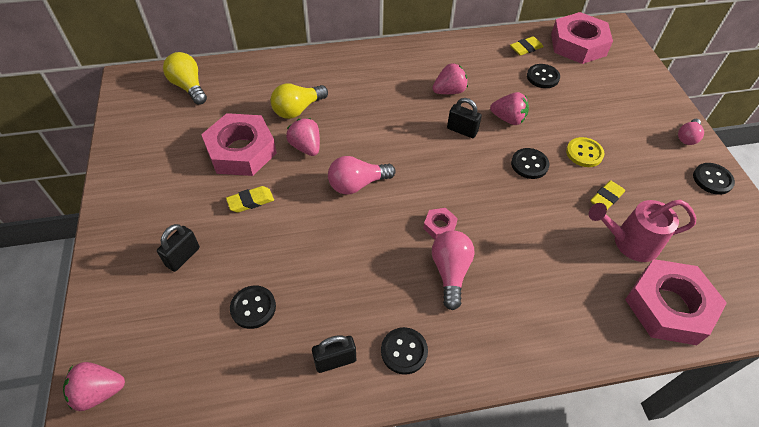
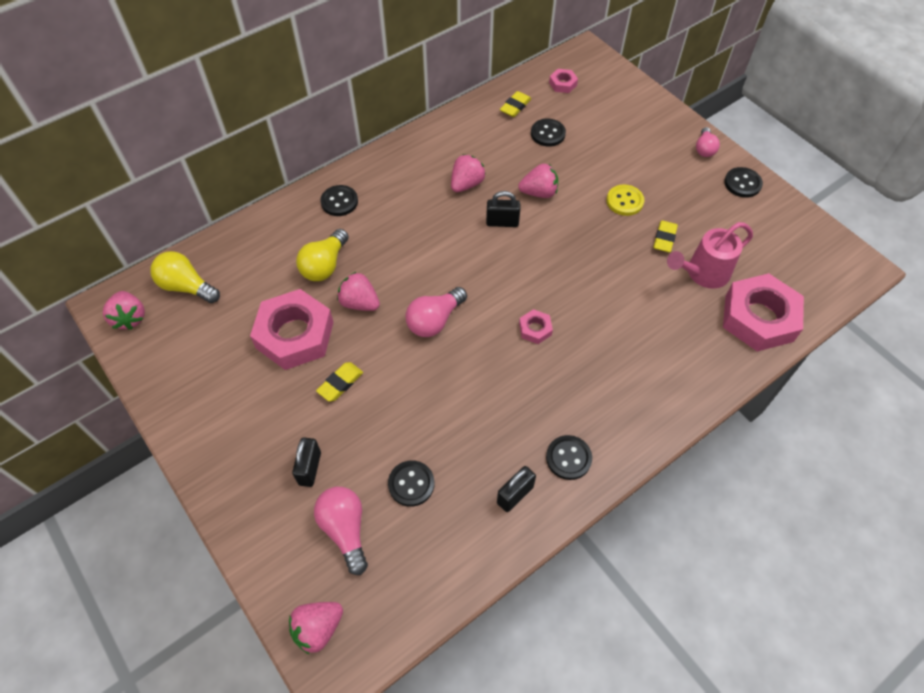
camera: 25 degrees left, 5 degrees up
pink light bulb [432,230,475,310] -> pink light bulb moved to [314,487,368,575]
black button [511,148,549,179] -> black button moved to [320,185,358,216]
pink nut [551,12,613,64] -> pink nut [549,69,578,93], size x0.44
none -> pink strawberry [103,291,145,330]

